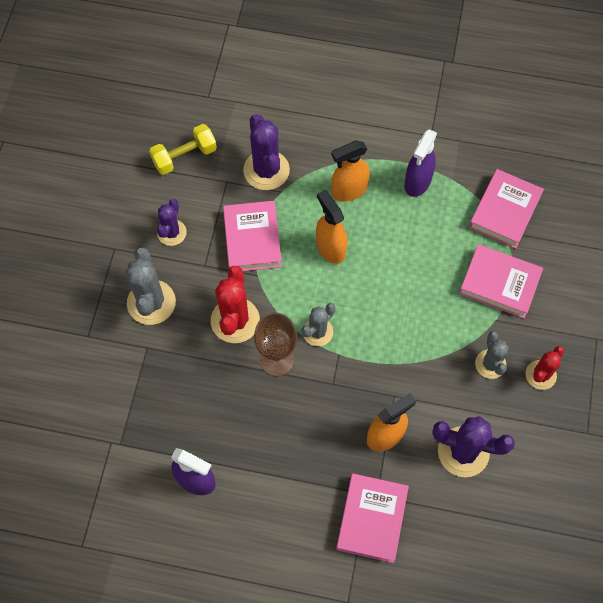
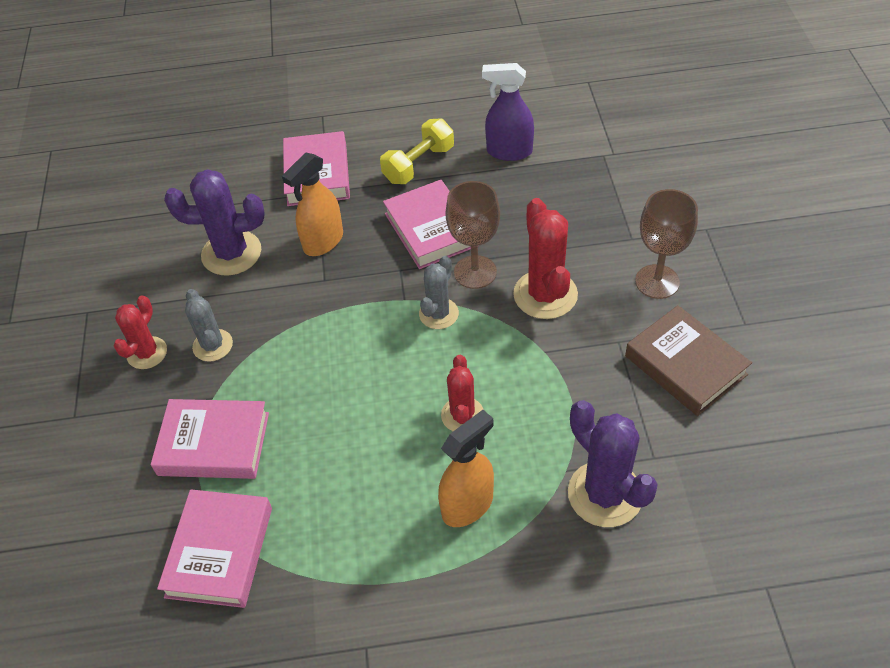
camera: 165 degrees right, 15 degrees down
grey cactus [125,247,176,325] -> brown goblet [635,189,698,299]
yellow dumbbell [149,124,217,175] -> yellow dumbbell moved to [380,118,454,184]
purple cactus [157,199,187,246] -> brown book [625,305,752,416]
pink book [223,201,282,271] -> pink book moved to [383,180,471,269]
orange spray bottle [316,190,347,264] -> red cactus [441,355,484,431]
purple spray bottle [404,129,437,197] -> none

